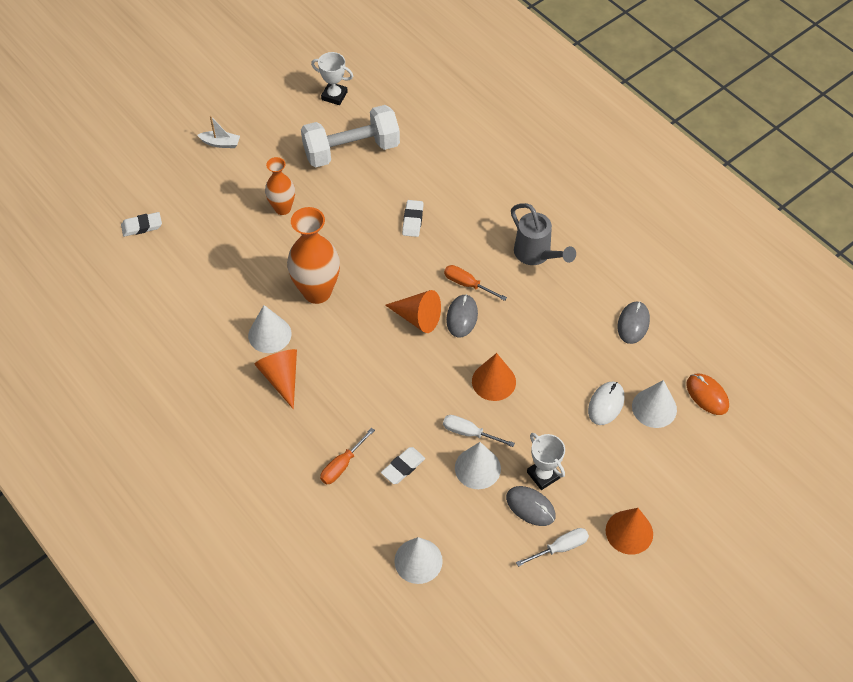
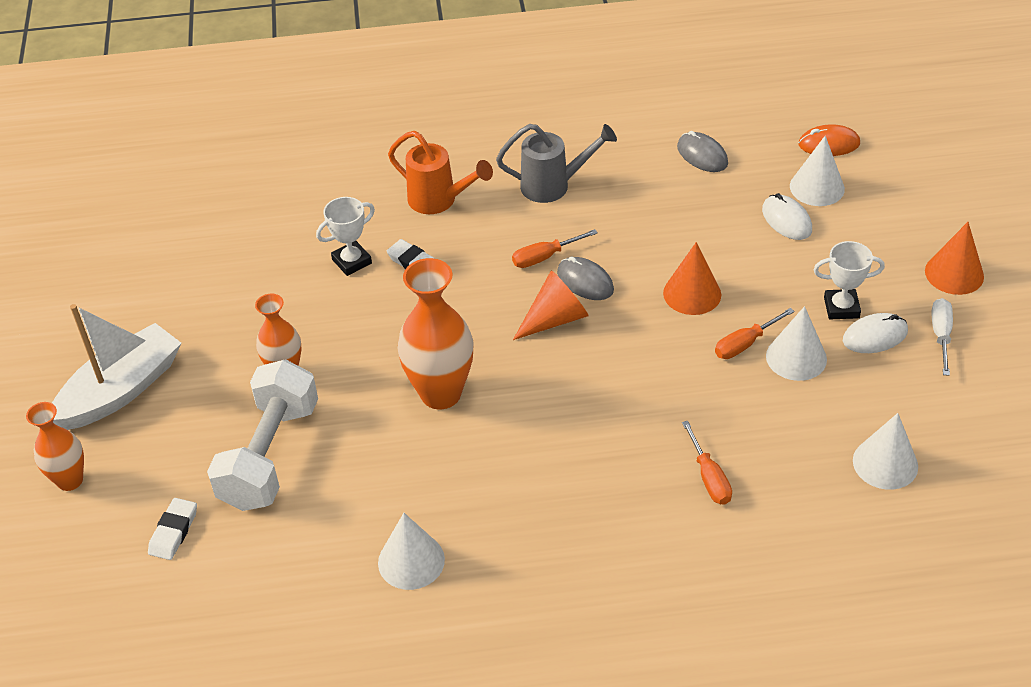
camera: 55 degrees left, 10 degrees down
white boat [197,116,240,148] -> white boat [52,304,181,430], size x2.26
white cone [248,305,291,353] -> white cone moved to [378,513,445,590]
orange cone [254,349,297,409] -> none
white dumbbell [301,105,400,167] -> white dumbbell moved to [207,359,318,511]
white trophy [311,52,353,105] -> white trophy moved to [316,197,375,276]
white eraser [381,447,425,484] -> none
white screwdriver [443,415,515,447] -> orange screwdriver [715,308,795,359]
grey mouse [506,486,556,526] -> white mouse [843,313,908,353]
none -> orange vase [26,402,84,491]
none -> orange watering can [388,131,493,214]

